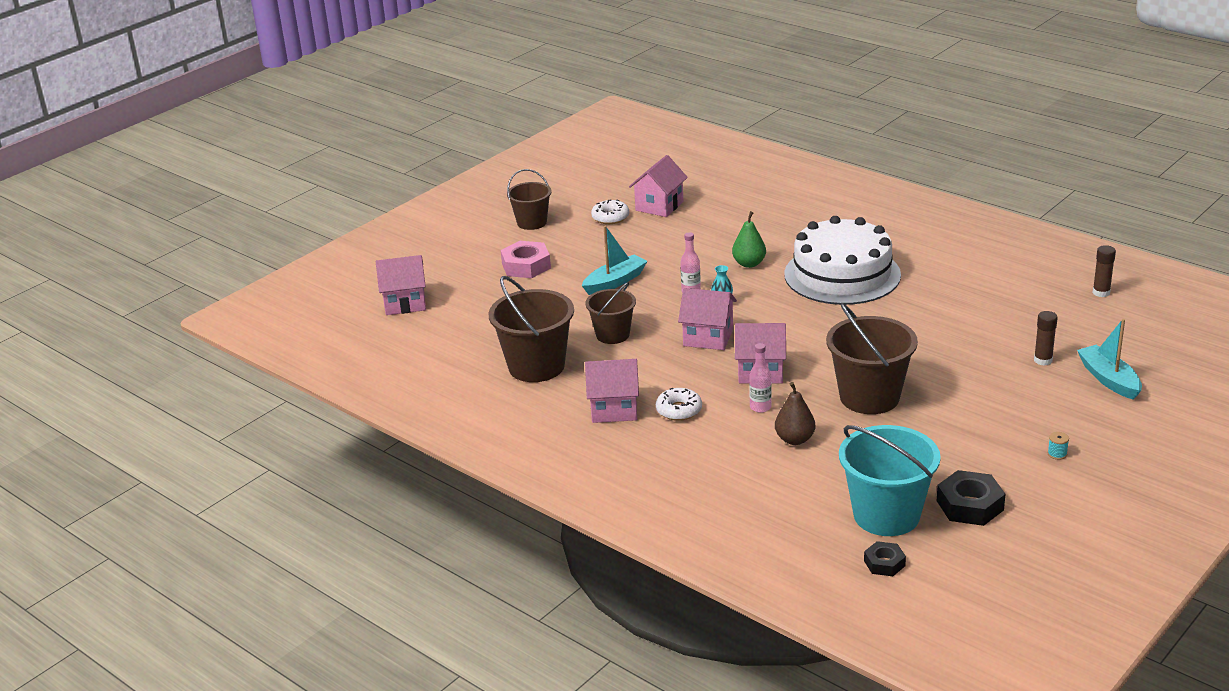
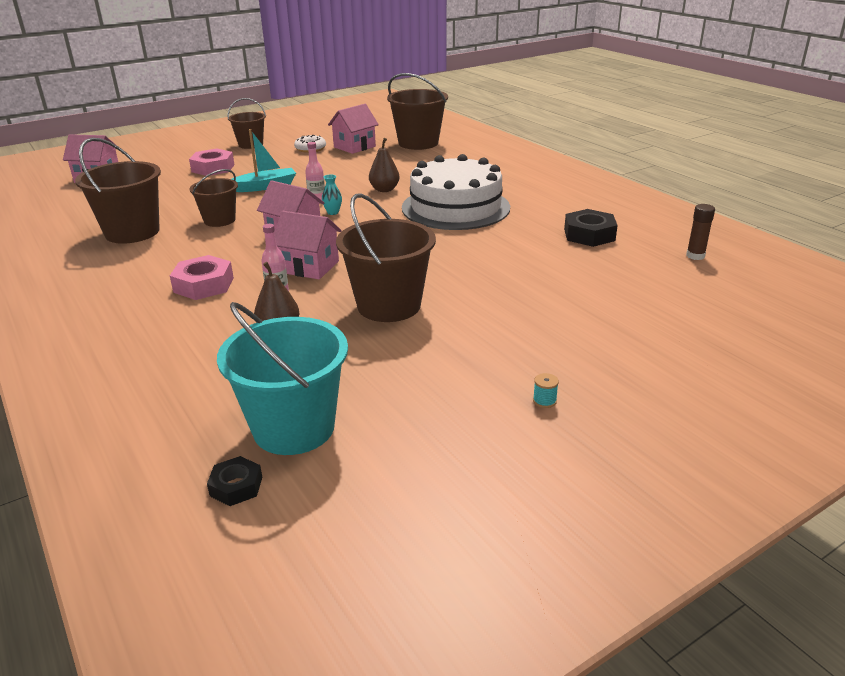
camera: 15 degrees right, 0 degrees up
pink house [585,359,639,423] -> none
white donut [656,388,702,421] -> pink nut [170,255,234,300]
green pear [732,211,766,268] -> brown pear [369,138,400,192]
black nut [937,470,1005,526] -> black nut moved to [564,209,618,247]
brown glue stick [1034,311,1058,366] -> none
turquoise boat [1077,319,1142,400] -> none
none -> brown bucket [387,73,448,150]

